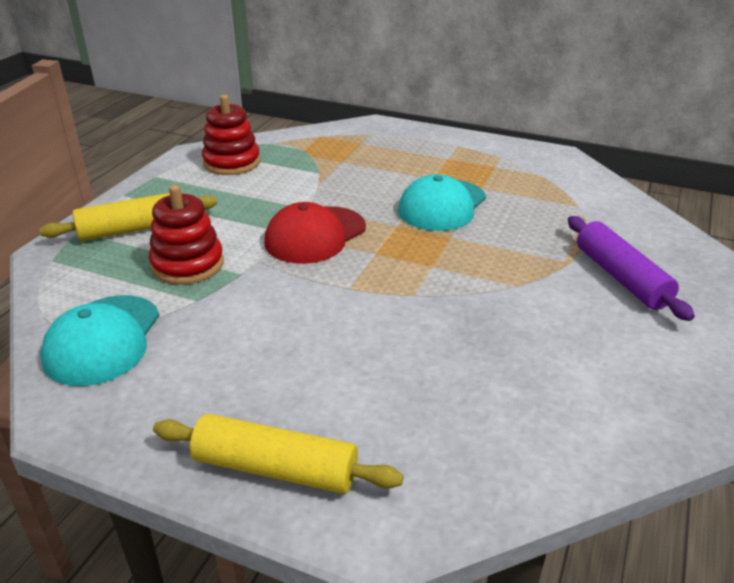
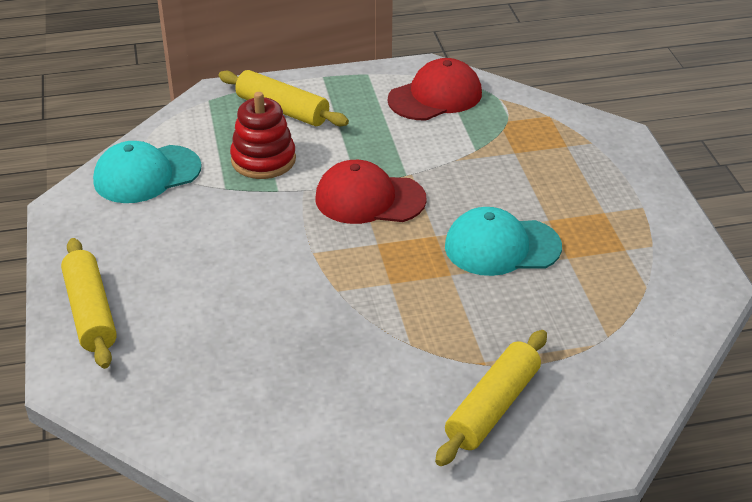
camera: 55 degrees right, 5 degrees up
red stacking toy [202,95,260,175] -> red cap [388,58,482,120]
purple rolling pin [568,216,695,321] -> yellow rolling pin [435,330,547,466]

